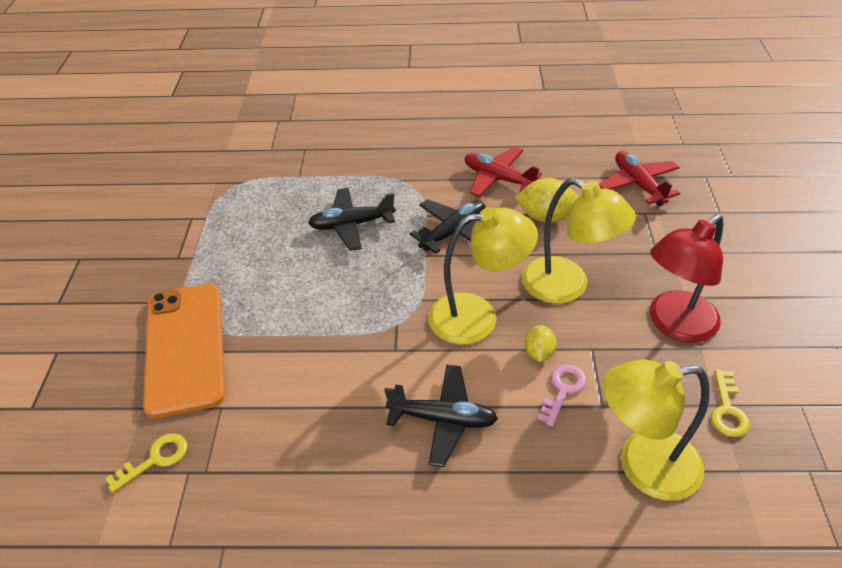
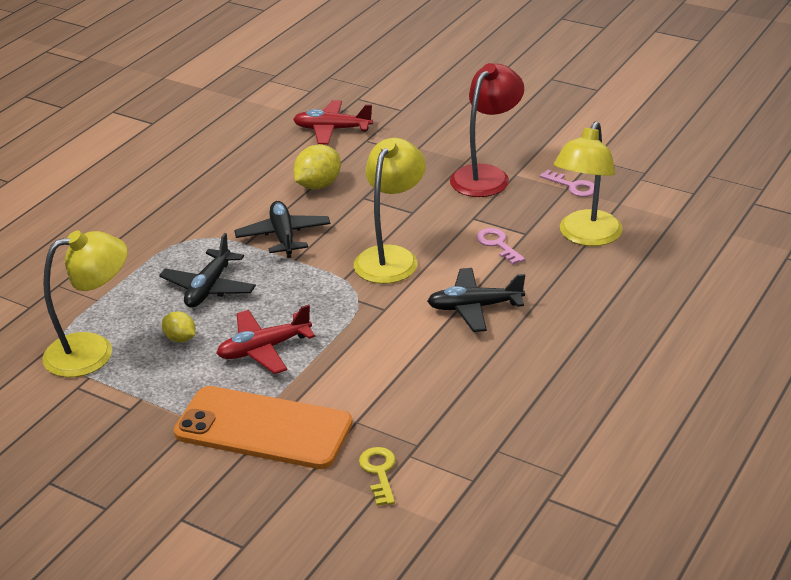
camera: 60 degrees left, 10 degrees down
black plane [384,365,498,467] -> black plane turned 135 degrees counterclockwise [427,268,525,332]
red plane [465,147,542,197] -> red plane moved to [216,304,315,374]
yellow lamp [521,178,636,304] -> yellow lamp moved to [42,230,128,378]
yellow lemon [524,325,557,362] -> yellow lemon moved to [162,311,196,342]
red lamp [650,214,723,343] -> red lamp turned 135 degrees counterclockwise [450,63,524,197]
yellow key [711,369,750,437] -> pink key [540,170,594,197]

